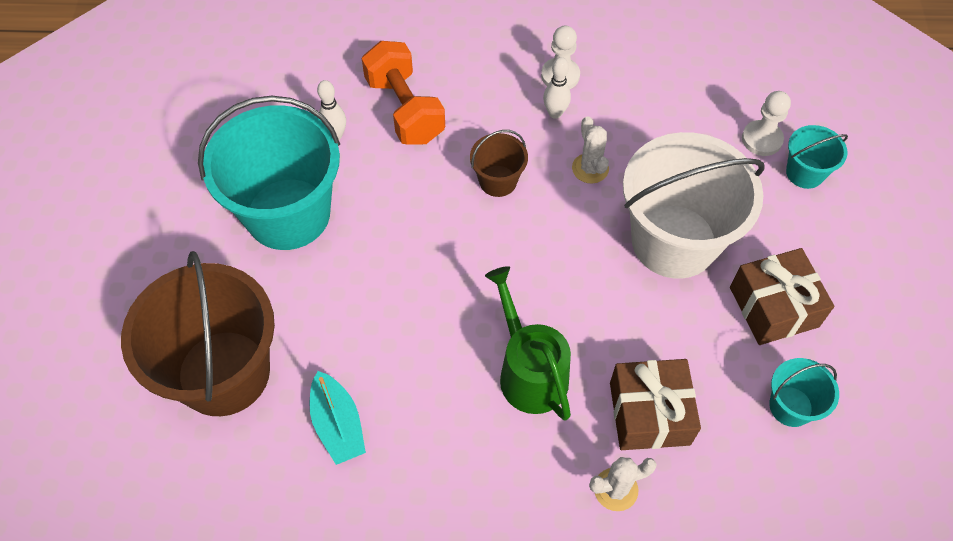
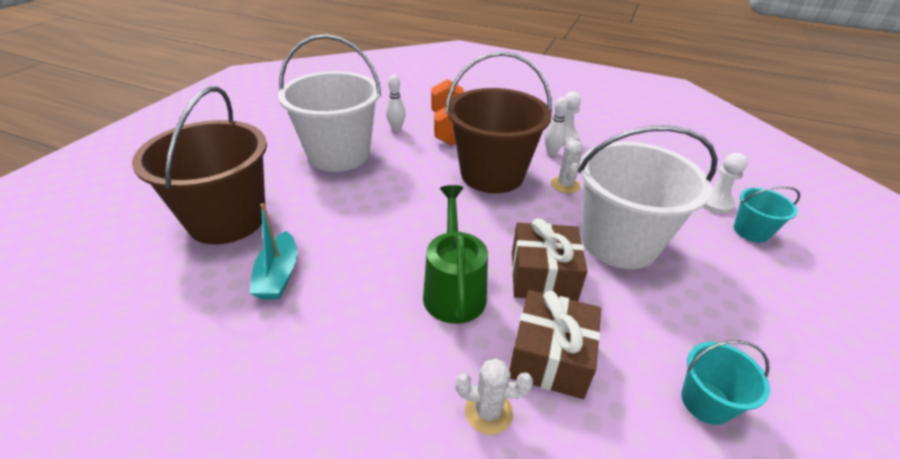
camera: 20 degrees right, 20 degrees down
turquoise bucket [198,96,340,250] -> white bucket [278,34,381,172]
brown bucket [470,130,528,197] -> brown bucket [445,51,552,193], size x2.19
brown gift [730,248,834,345] -> brown gift moved to [512,218,588,301]

